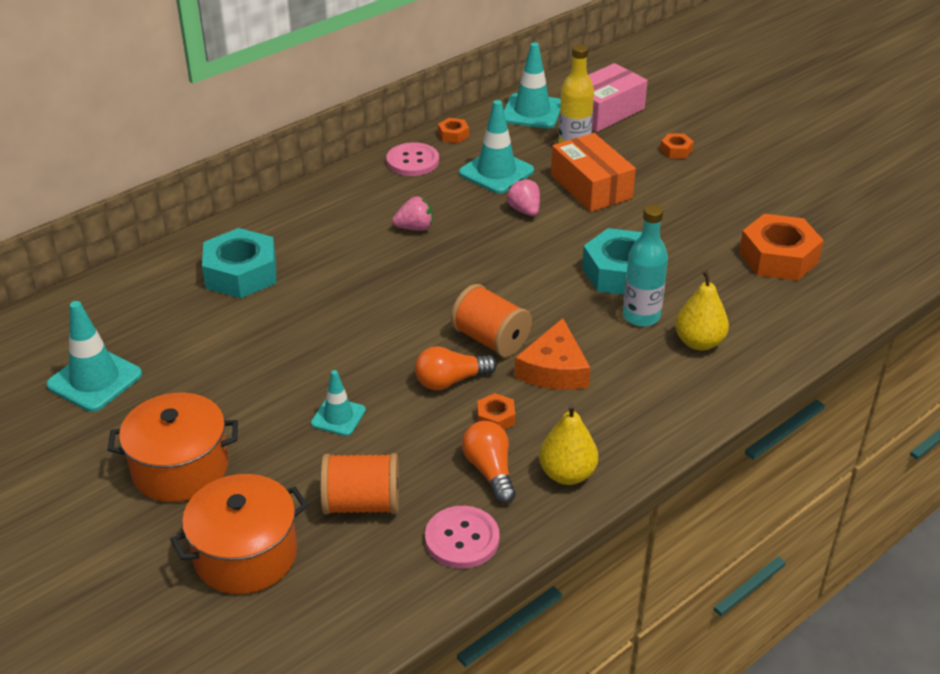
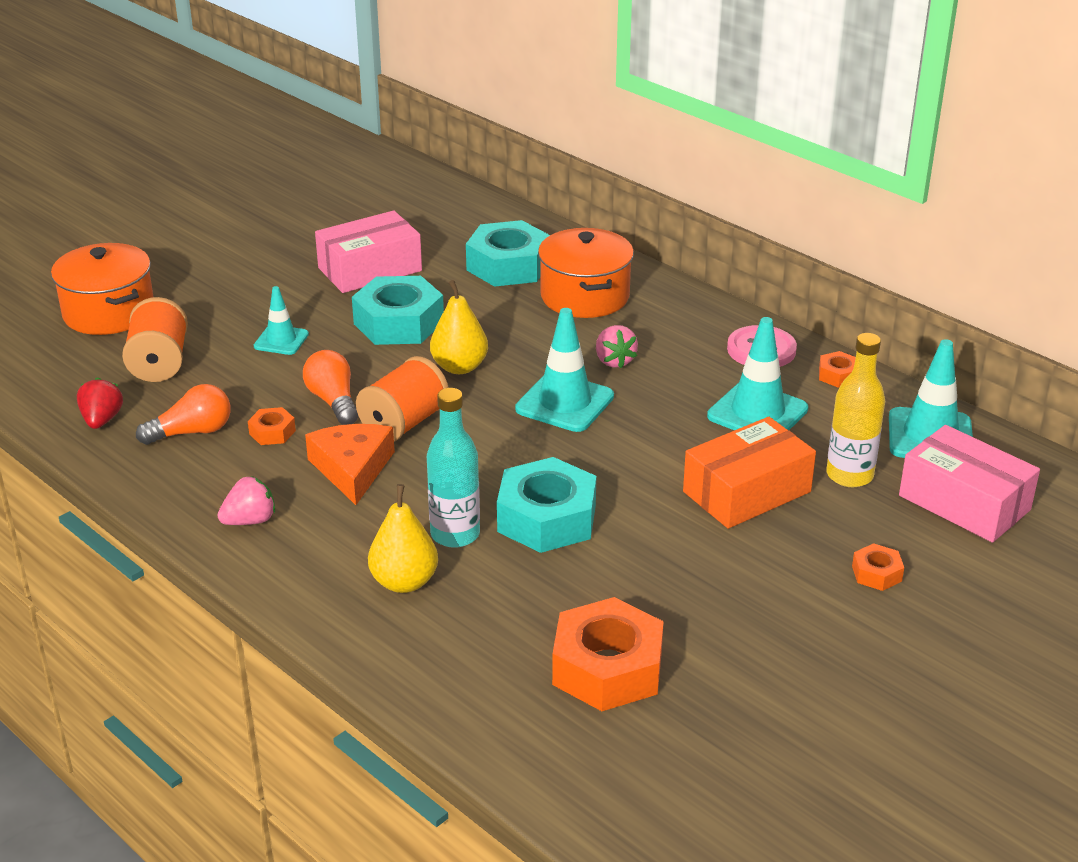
camera: 85 degrees right, 5 degrees down
turquoise traffic cone [46,301,142,412] -> turquoise traffic cone moved to [515,308,614,432]
orange pot [108,393,238,502] -> orange pot moved to [538,228,634,318]
pink button [425,506,500,569] -> red strawberry [77,377,123,429]
pink strawberry [506,178,540,216] -> pink strawberry moved to [218,476,275,525]
orange cheese [515,318,591,389] -> orange cheese turned 75 degrees clockwise [305,424,395,505]
yellow pear [539,403,598,485] -> yellow pear moved to [430,280,488,374]
none -> pink box [315,210,422,293]
none -> turquoise nut [352,276,444,345]

